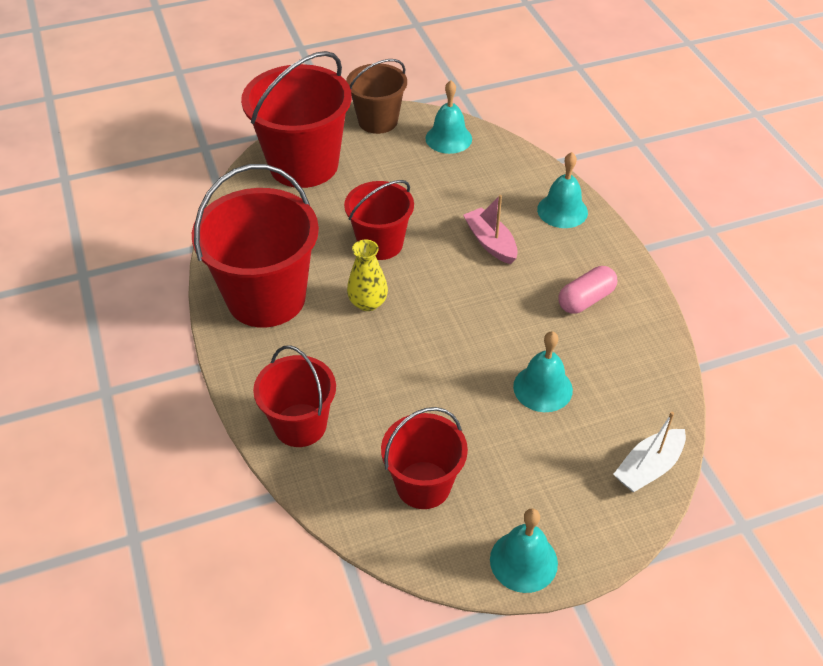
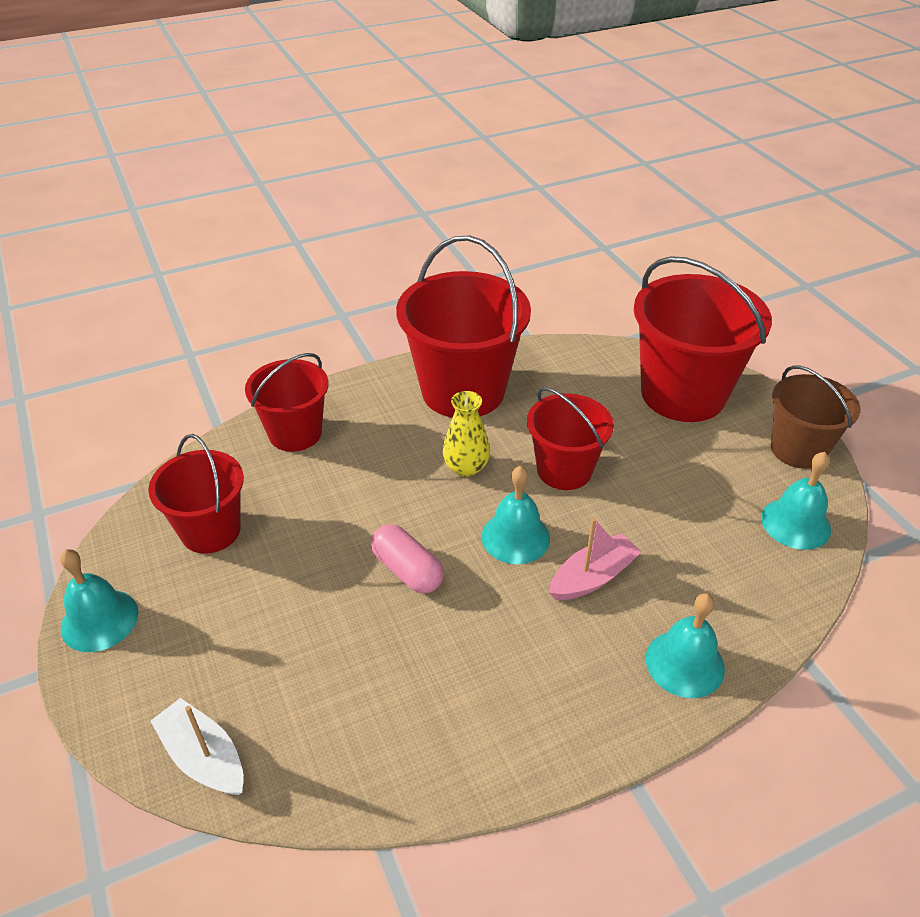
camera: 85 degrees right, 5 degrees down
turquoise bell [513,331,573,412] -> turquoise bell moved to [481,466,550,564]
pink capsule [558,266,617,314] -> pink capsule moved to [371,524,444,594]

